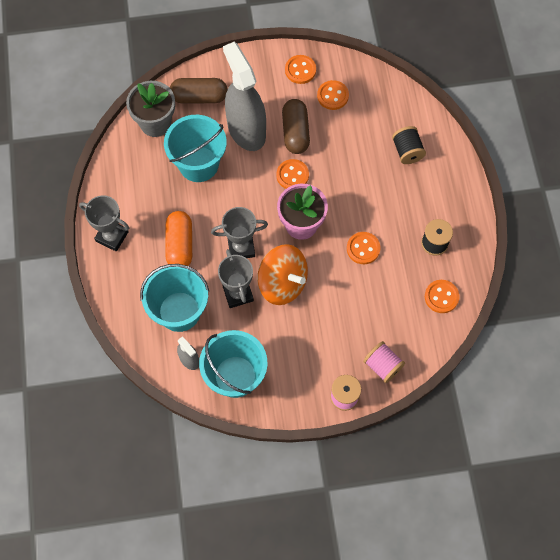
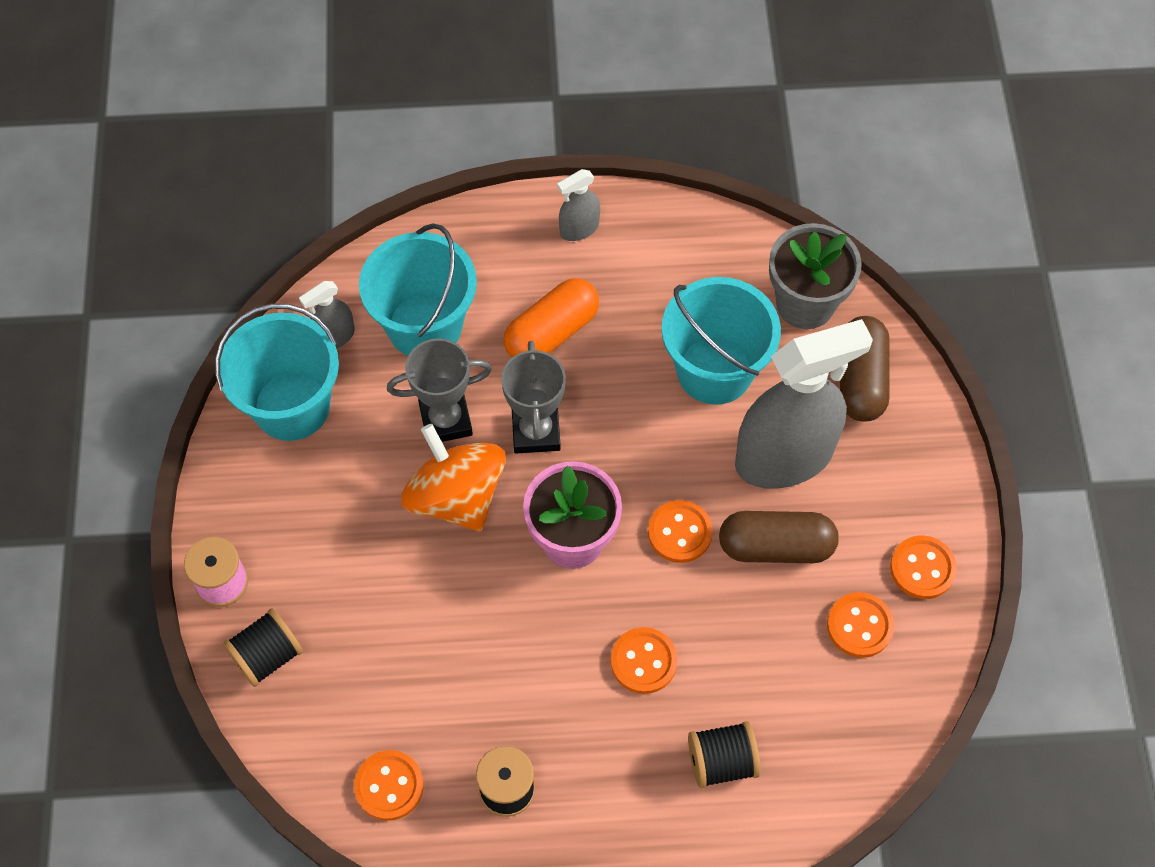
camera: 95 degrees right, 5 degrees down
grey trophy [79,195,129,252] -> grey spray bottle [557,169,600,241]
orange capsule [166,211,192,266] -> orange capsule turned 45 degrees counterclockwise [504,278,599,358]
orange spinning top [257,244,308,305] -> orange spinning top turned 105 degrees clockwise [401,424,506,532]
orange button [347,232,380,264] -> orange button moved to [611,627,678,694]
pink spool [363,341,405,383] -> black spool [223,608,303,687]

